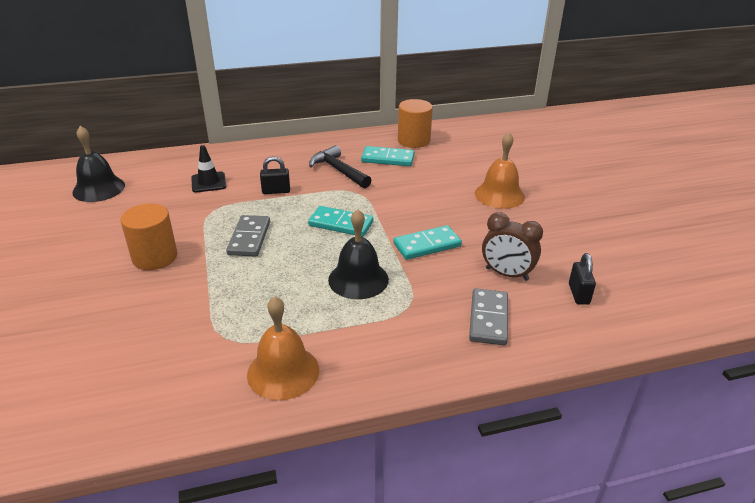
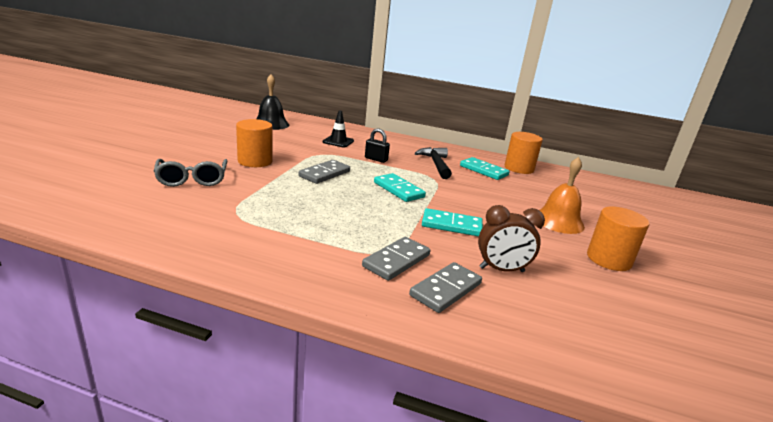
camera: 30 degrees right, 10 degrees down
orange bell [247,296,319,400] -> none
black bell [328,209,389,299] -> none
brown clock [482,212,543,281] -> brown clock turned 60 degrees counterclockwise [478,205,545,272]
black padlock [569,253,596,305] -> none
none -> grey glasses [154,159,228,187]
none -> grey domino [362,237,430,281]
none -> orange cylinder [587,206,650,271]

